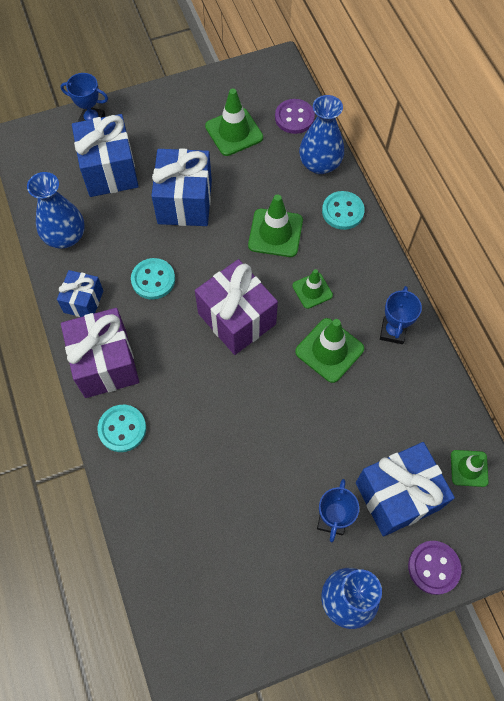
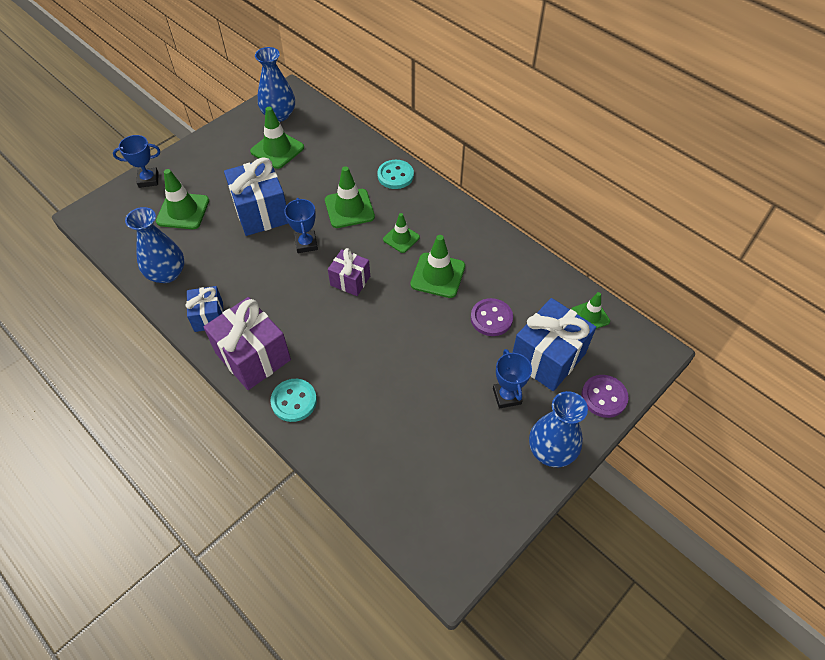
camera: 25 degrees left, 10 degrees down
blue gift [72,114,139,197] -> green traffic cone [156,169,209,229]
turquoise button [131,258,175,299] -> none
purple gift [195,259,278,355] -> purple gift [328,248,370,296], size x0.58
purple button [275,99,315,134] -> purple button moved to [471,298,513,336]
blue vase [299,95,344,174] -> blue vase moved to [255,47,295,122]
blue trophy [380,286,422,344] -> blue trophy moved to [284,198,318,253]

